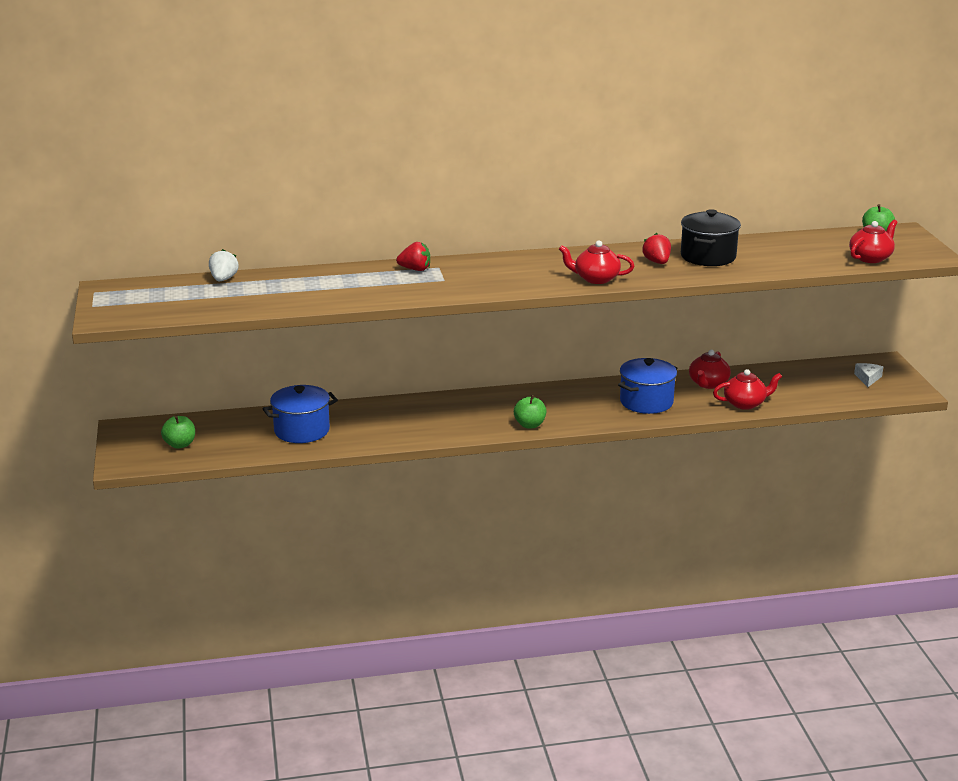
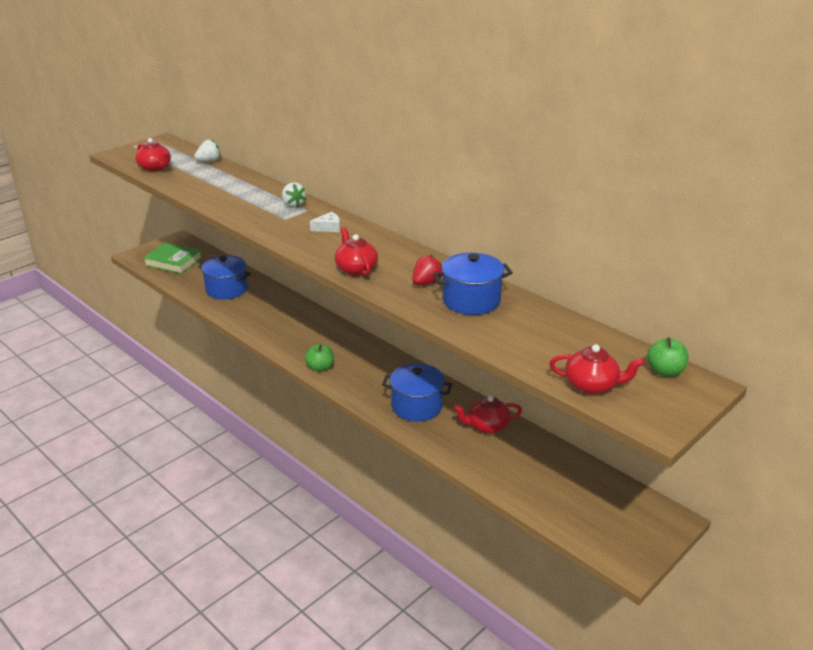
camera: 55 degrees right, 5 degrees up
green apple [161,415,195,449] -> green book [143,243,202,274]
red strawberry [396,242,430,271] -> white strawberry [282,182,306,207]
black pot [681,209,741,266] -> blue pot [433,253,513,315]
red teapot [713,369,782,410] -> red teapot moved to [135,138,171,172]
white cheese [854,363,883,387] -> white cheese moved to [310,212,340,232]

